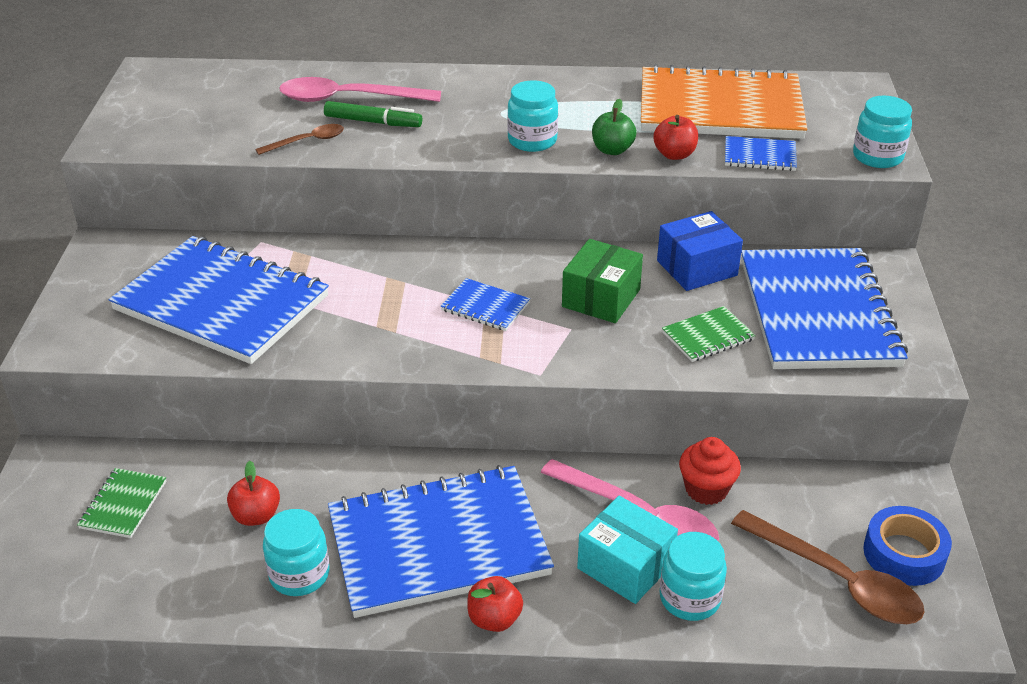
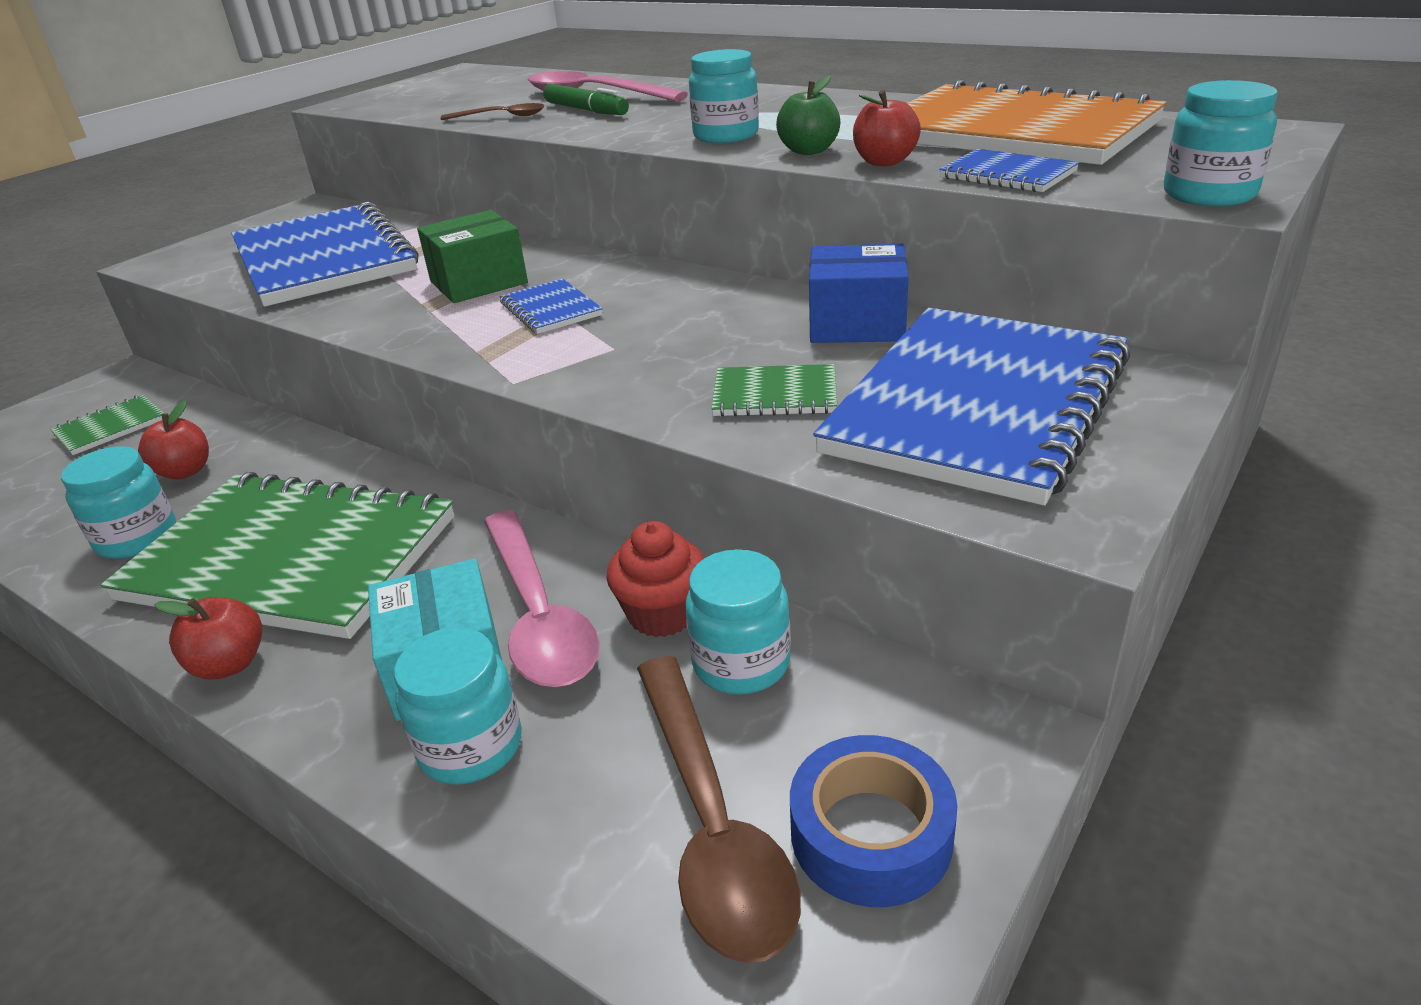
camera: 35 degrees right, 5 degrees down
blue notebook [328,465,554,618] -> green notebook [101,472,454,639]
green box [562,239,643,323] -> green box moved to [417,210,528,303]
none -> turquoise jar [685,549,791,694]

